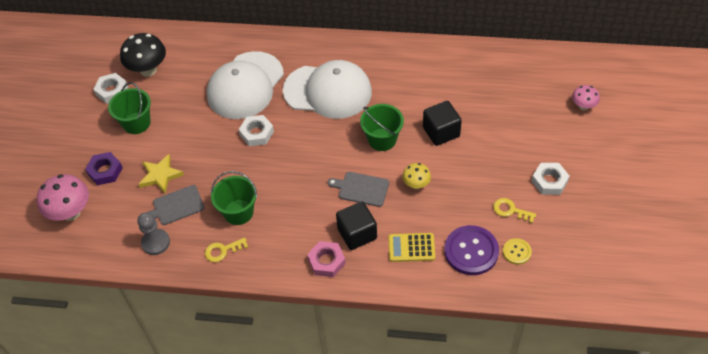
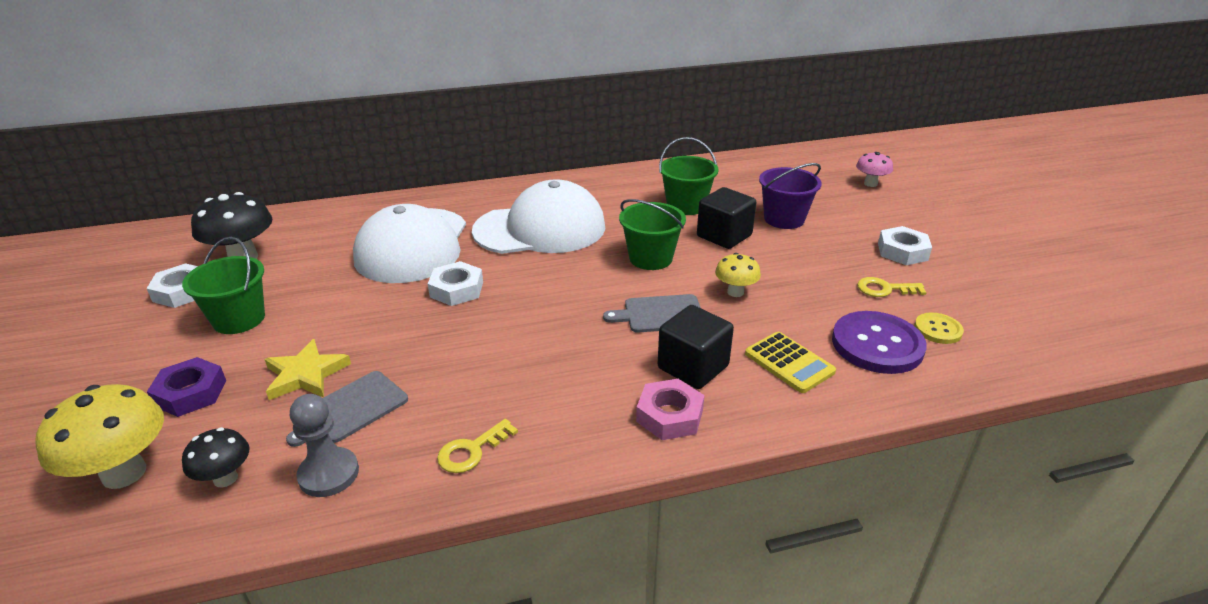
camera: 25 degrees left, 20 degrees down
pink mushroom [37,174,89,221] -> yellow mushroom [35,384,164,489]
green bucket [211,171,257,225] -> green bucket moved to [659,137,719,215]
yellow calculator [388,233,435,262] -> yellow calculator turned 105 degrees counterclockwise [745,332,836,393]
none -> black mushroom [182,427,249,488]
none -> purple bucket [759,163,822,229]

